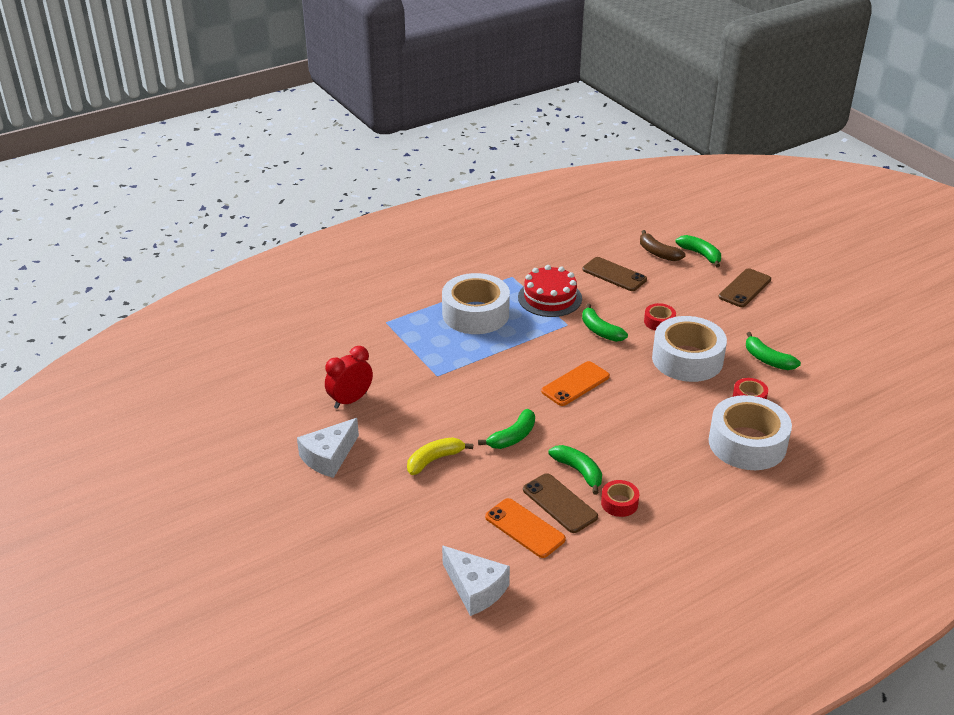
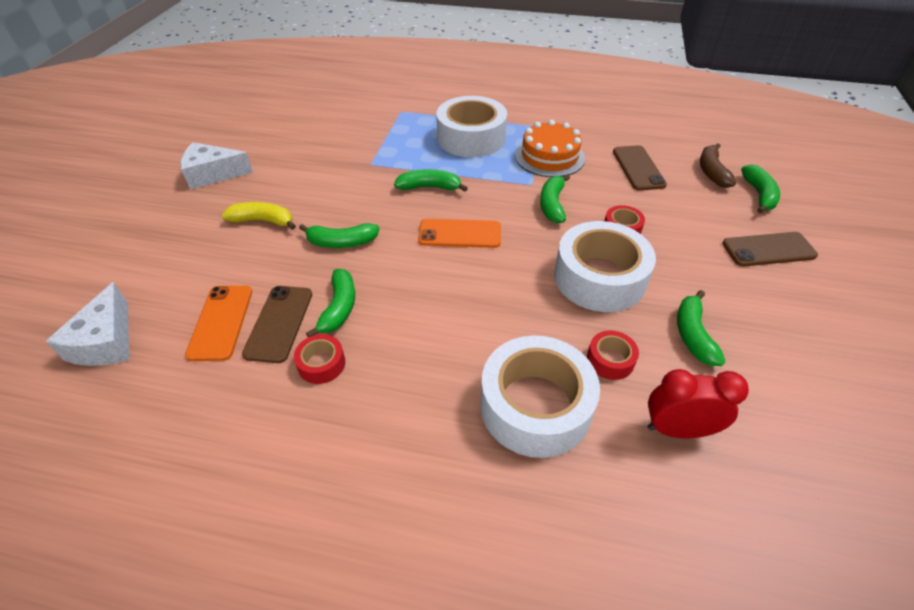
camera: 45 degrees right, 10 degrees up
red clock [325,346,373,409] -> red clock moved to [648,369,749,438]
red cake [518,265,582,317] -> orange cake [515,120,585,177]
none -> green banana [394,169,468,192]

